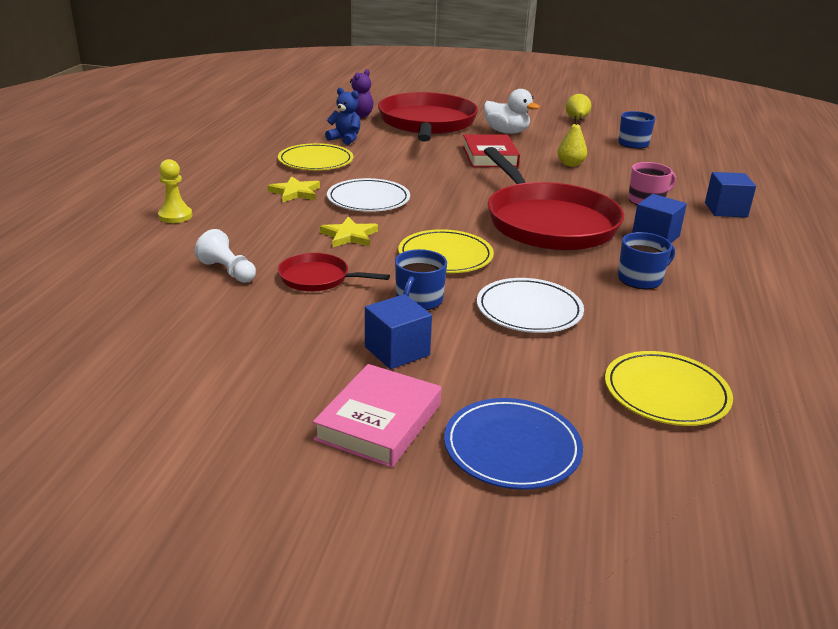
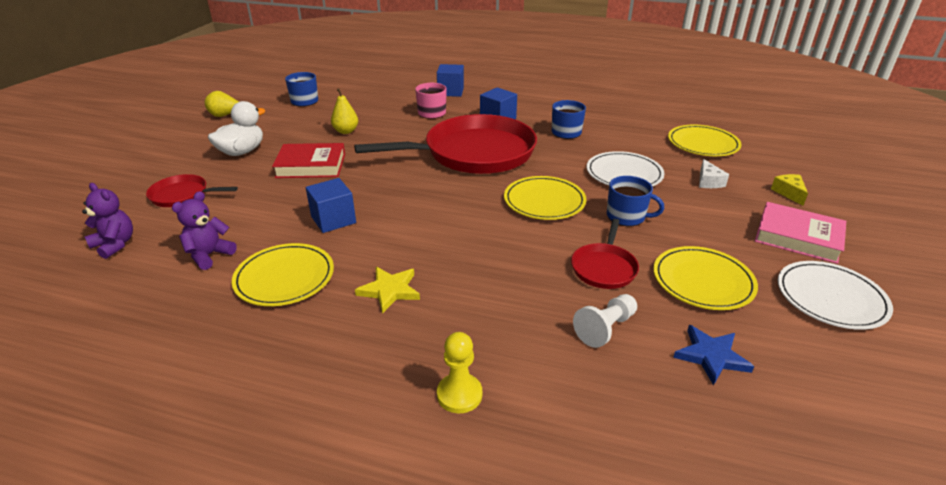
camera: 85 degrees left, 5 degrees up
yellow star [320,217,378,247] -> none
blue teddy bear [325,87,360,145] -> purple teddy bear [172,191,237,270]
white plate [327,178,410,212] -> white plate moved to [777,261,893,330]
blue cube [365,294,432,369] -> blue cube moved to [306,178,356,233]
red pan [378,92,478,142] -> red pan [146,174,238,207], size x0.45
blue plate [444,398,583,490] -> yellow cheese [771,174,808,205]
none -> yellow plate [653,246,758,310]
none -> blue star [673,325,754,386]
none -> white cheese [699,159,729,188]

